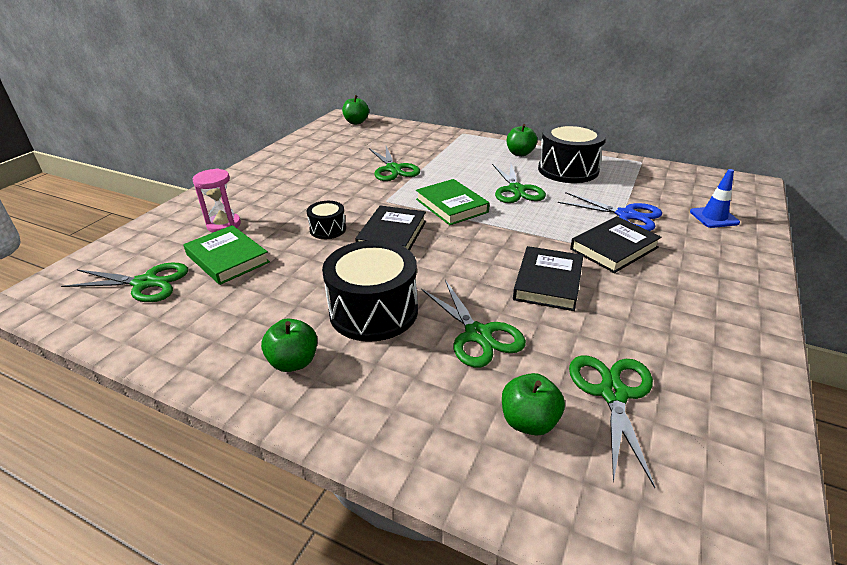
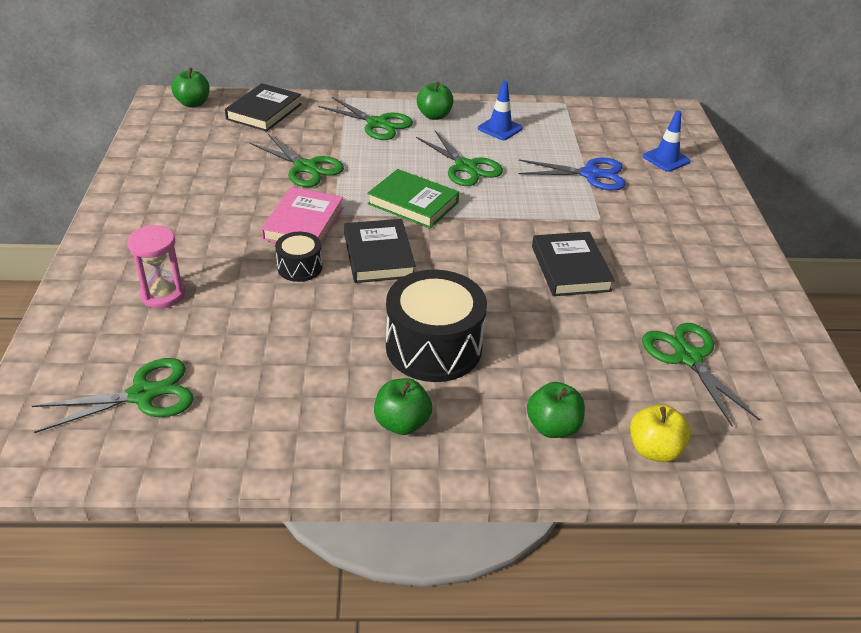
camera: 30 degrees left, 5 degrees up
green book [183,225,270,285] -> none
green scissors [422,280,526,368] -> green scissors moved to [318,97,413,140]
green apple [502,373,565,435] -> green apple moved to [527,382,585,438]
black drum [538,123,606,183] -> blue traffic cone [478,81,523,140]
black book [570,216,662,273] -> black book moved to [225,83,302,132]
none -> pink book [261,187,344,244]
none -> yellow apple [630,404,691,462]

